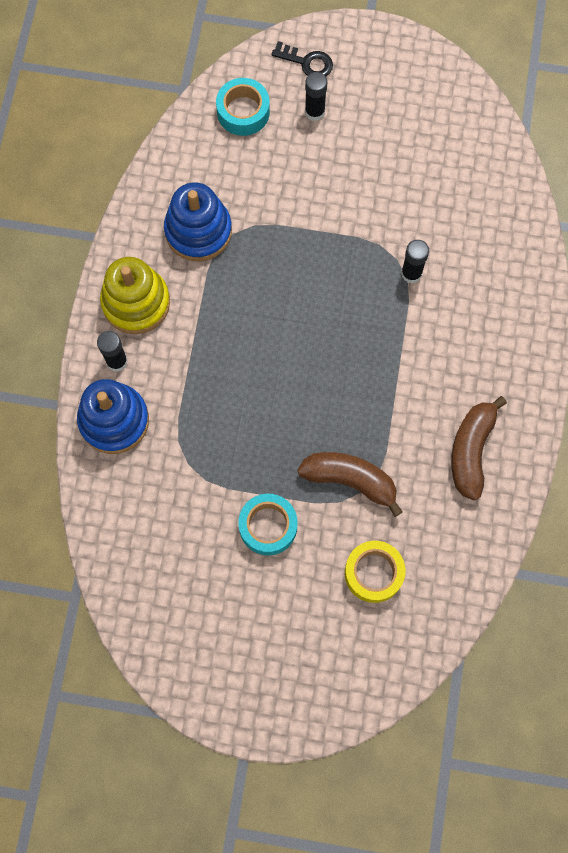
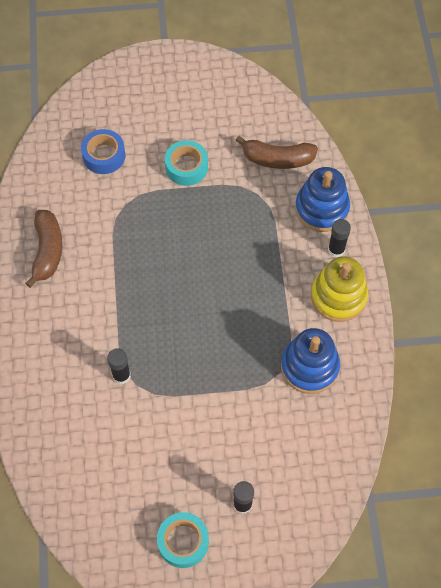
camera: 165 degrees right, 10 degrees down
turquoise tape [216,78,270,136] -> turquoise tape moved to [157,512,209,568]
black key [271,41,333,77] -> none
brown banana [297,452,403,517] -> brown banana moved to [235,136,318,169]
yellow tape [345,541,405,603] -> blue tape [81,129,125,174]

